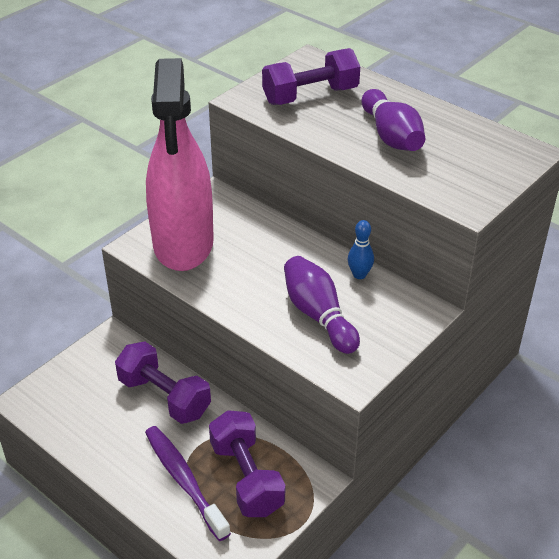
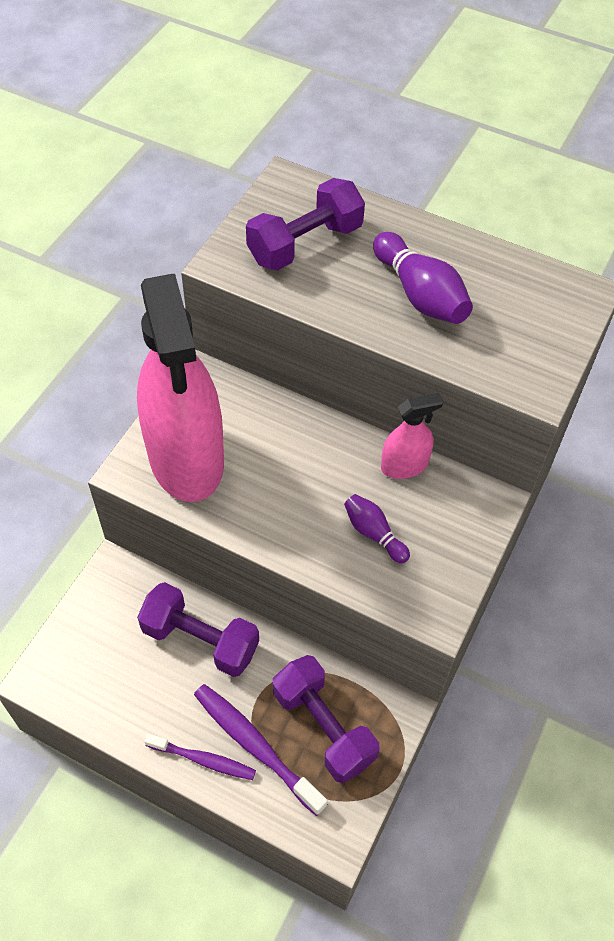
camera: 15 degrees left, 15 degrees up
purple bowling pin [284,256,360,354] -> purple bowling pin [344,494,410,563], size x0.60
blue bowling pin [348,220,374,279] -> pink spray bottle [381,393,443,479]
none -> purple toothbrush [144,733,256,780]

